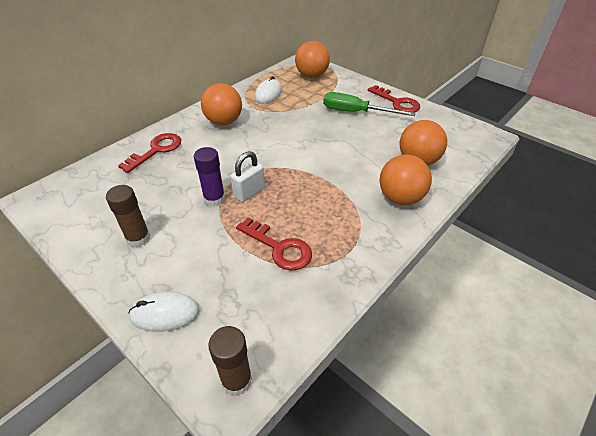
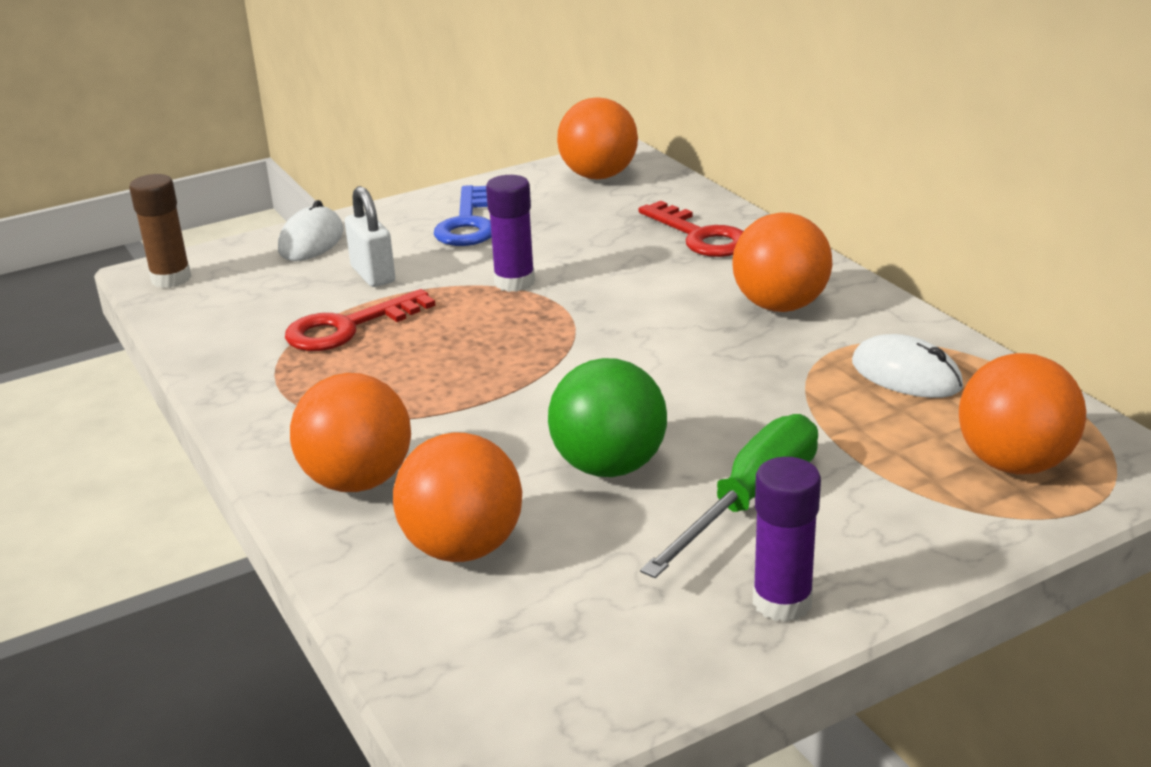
camera: 110 degrees right, 15 degrees down
brown glue stick [106,185,150,248] -> blue key [434,185,492,246]
white padlock [230,151,265,202] -> white padlock moved to [345,186,395,287]
red key [368,85,420,113] -> purple glue stick [753,457,821,622]
none -> green ball [548,358,667,477]
none -> orange ball [557,97,638,179]

